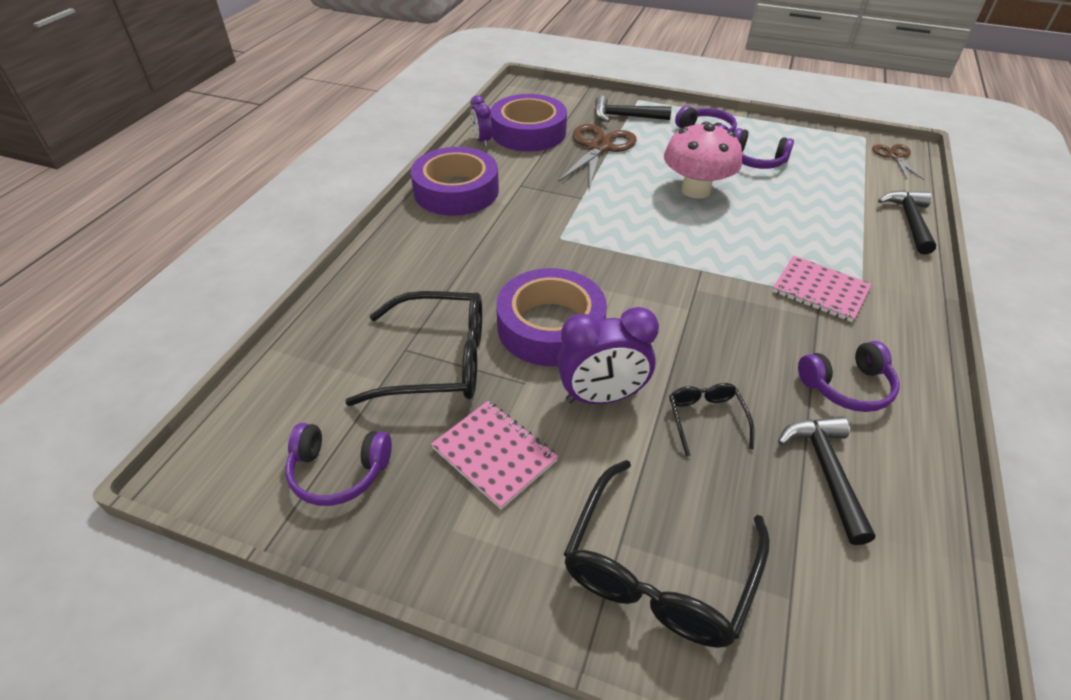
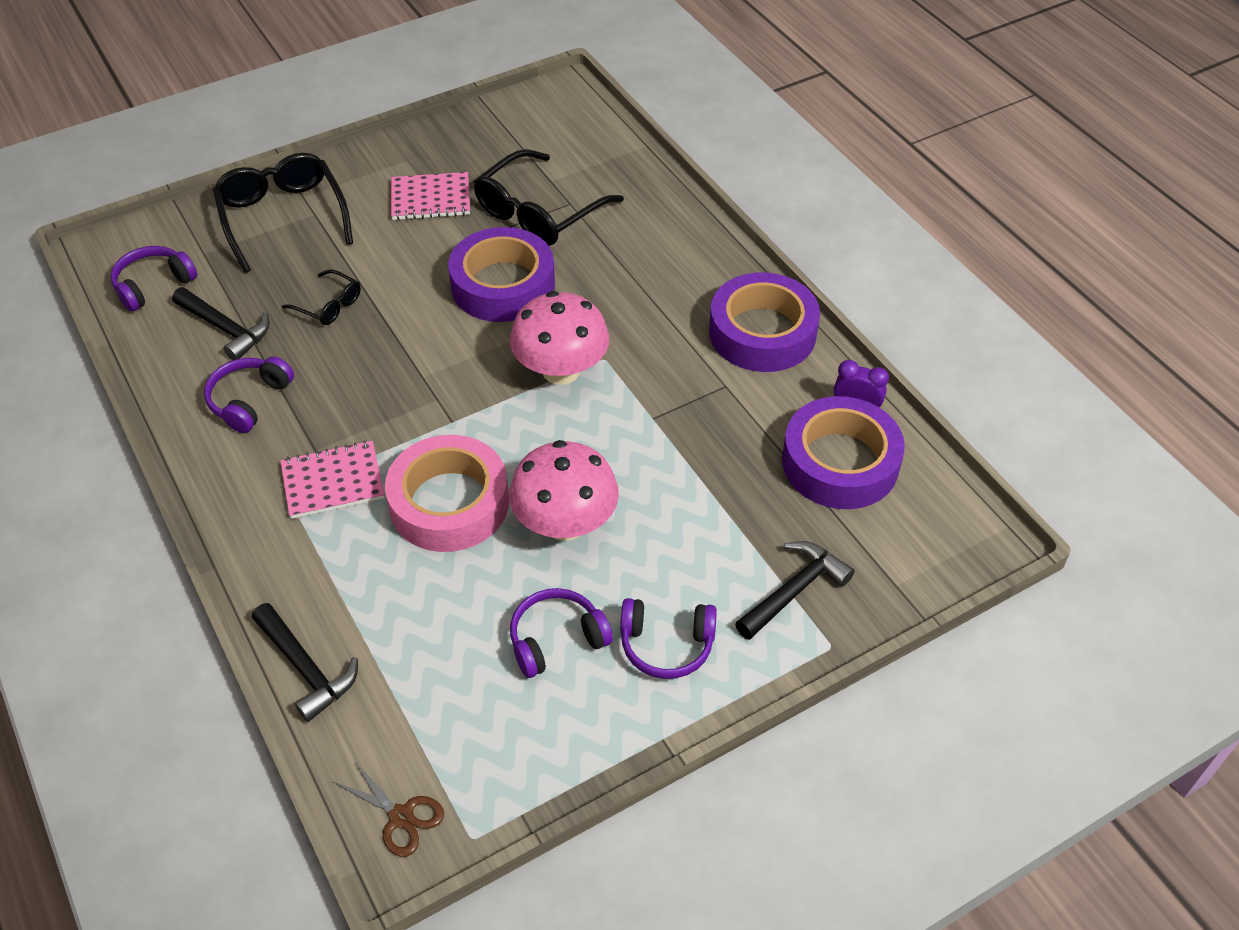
camera: 130 degrees right, 5 degrees up
purple headphones [285,423,392,506] -> purple headphones moved to [110,246,197,312]
purple clock [557,307,659,404] -> none
brown scissors [558,124,637,188] -> none
none -> pink tape [385,435,509,552]
none -> pink mushroom [510,291,609,385]

